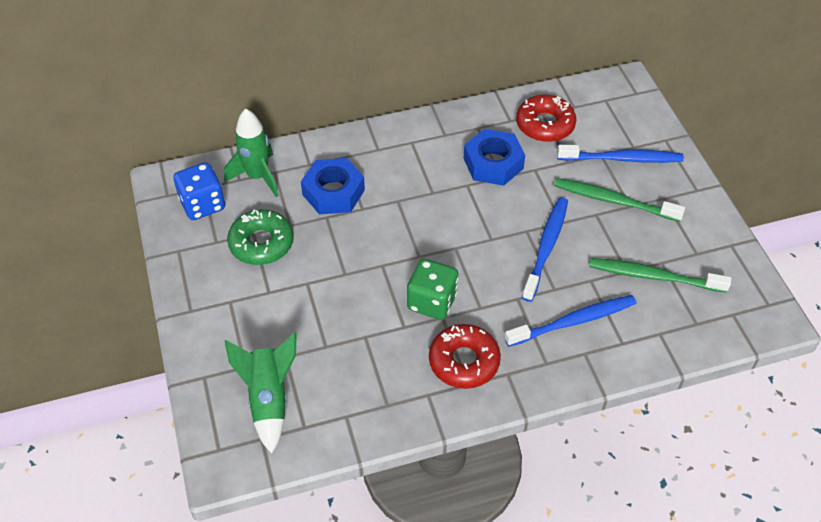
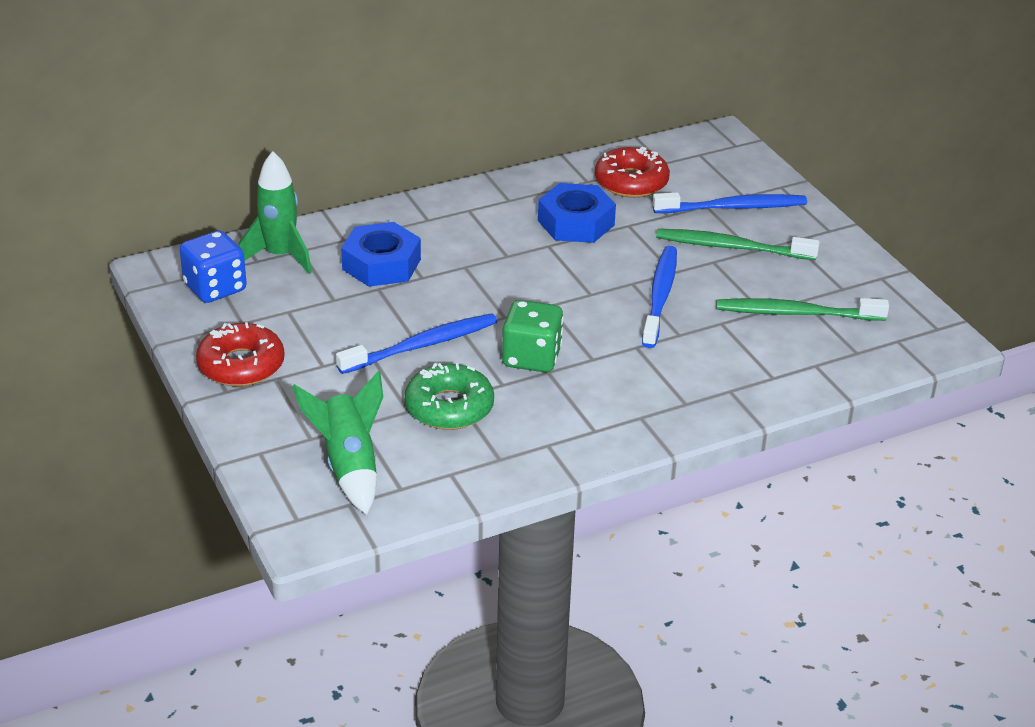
camera: 10 degrees left, 15 degrees down
green donut [227,209,294,265] -> green donut moved to [404,363,494,430]
red donut [429,324,501,389] -> red donut moved to [196,322,285,386]
blue toothbrush [505,295,636,347] -> blue toothbrush moved to [336,313,498,374]

